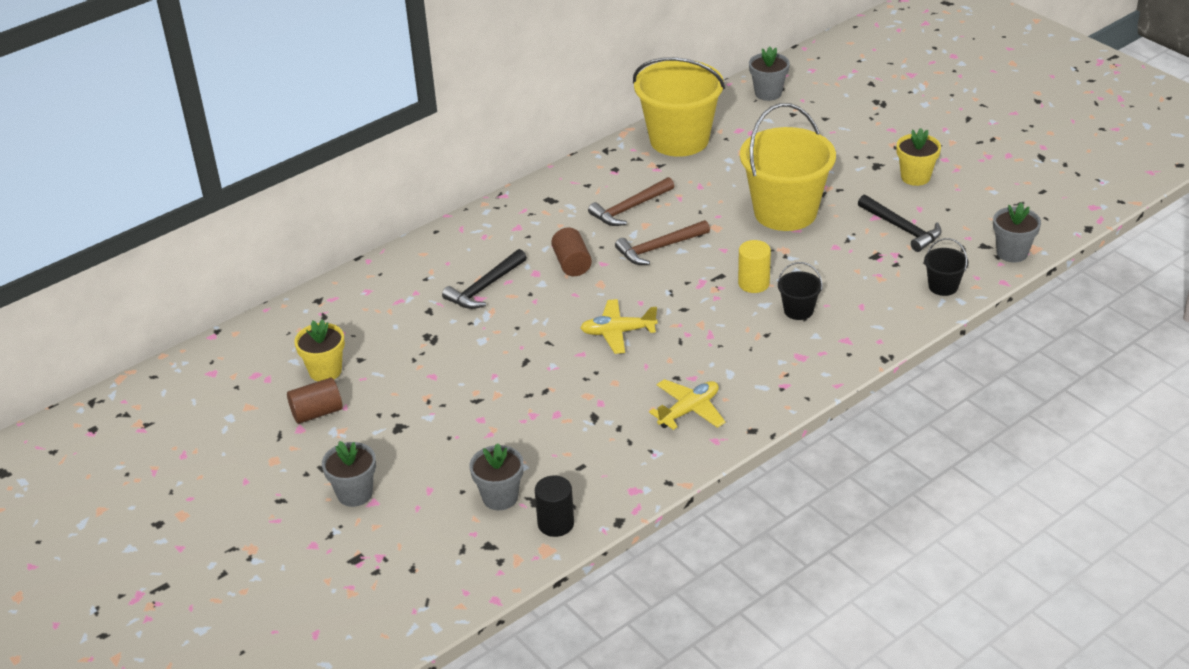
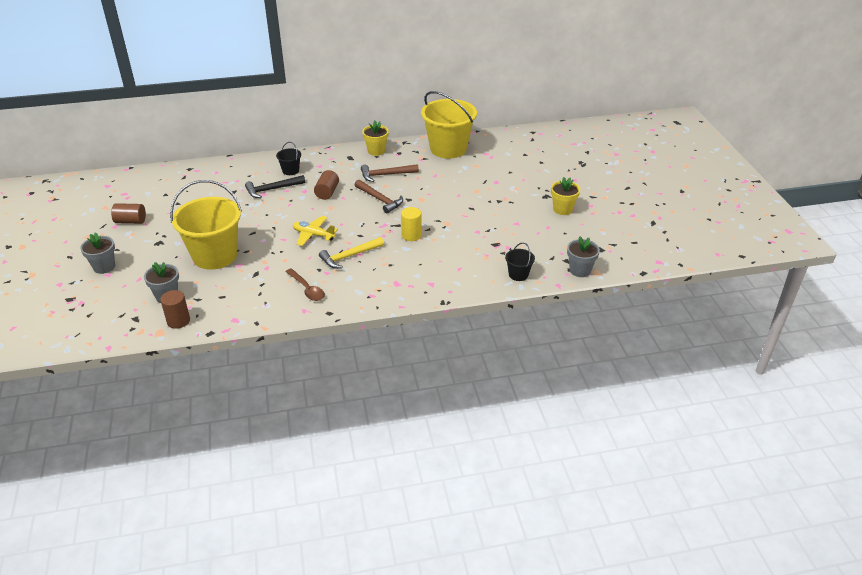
camera: 25 degrees right, 0 degrees up
yellow flower pot [294,319,345,381] -> yellow flower pot moved to [362,121,389,156]
black cylinder [535,476,574,537] -> brown cylinder [160,290,190,329]
brown hammer [615,220,710,265] -> brown hammer turned 135 degrees counterclockwise [355,179,403,213]
yellow plane [649,379,725,430] -> brown spoon [285,268,325,301]
yellow bucket [740,103,836,231] -> yellow bucket moved to [170,180,242,270]
grey flower pot [749,47,790,101] -> none
black bucket [778,262,823,320] -> black bucket moved to [276,142,301,175]
black hammer [858,195,941,252] -> none
none -> yellow hammer [319,237,384,269]

